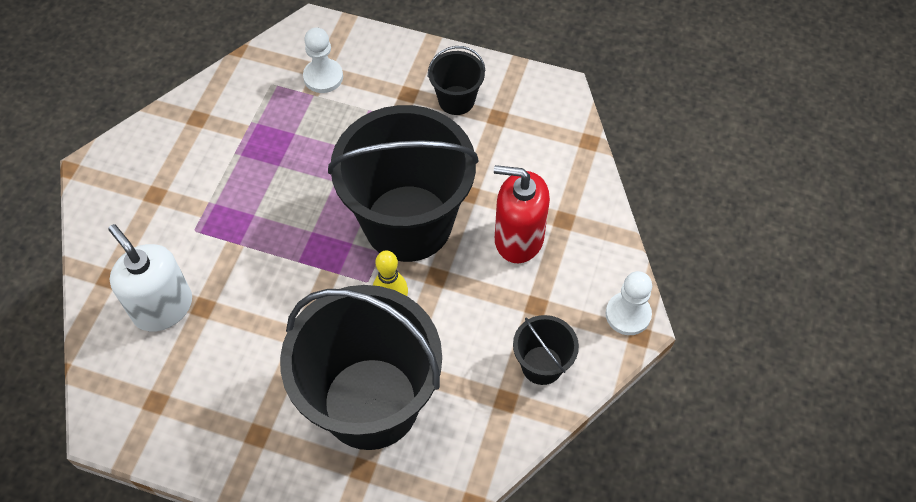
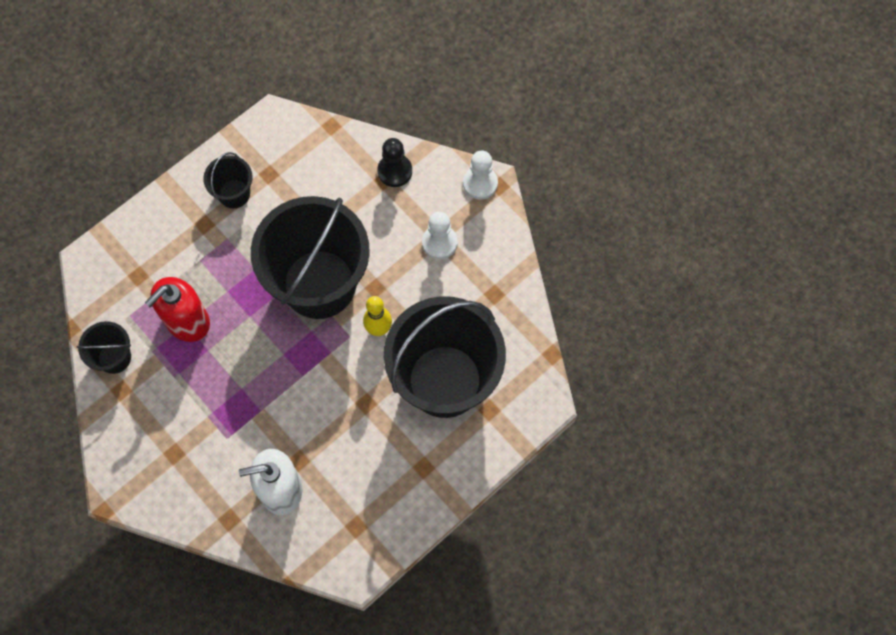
camera: 60 degrees left, 10 degrees up
white pawn [303,27,343,93] -> white pawn moved to [422,212,458,259]
red soap dispenser [494,165,550,263] -> red soap dispenser moved to [145,277,210,342]
black bucket [513,315,579,385] -> black bucket moved to [76,321,131,374]
none -> black pawn [377,138,412,187]

